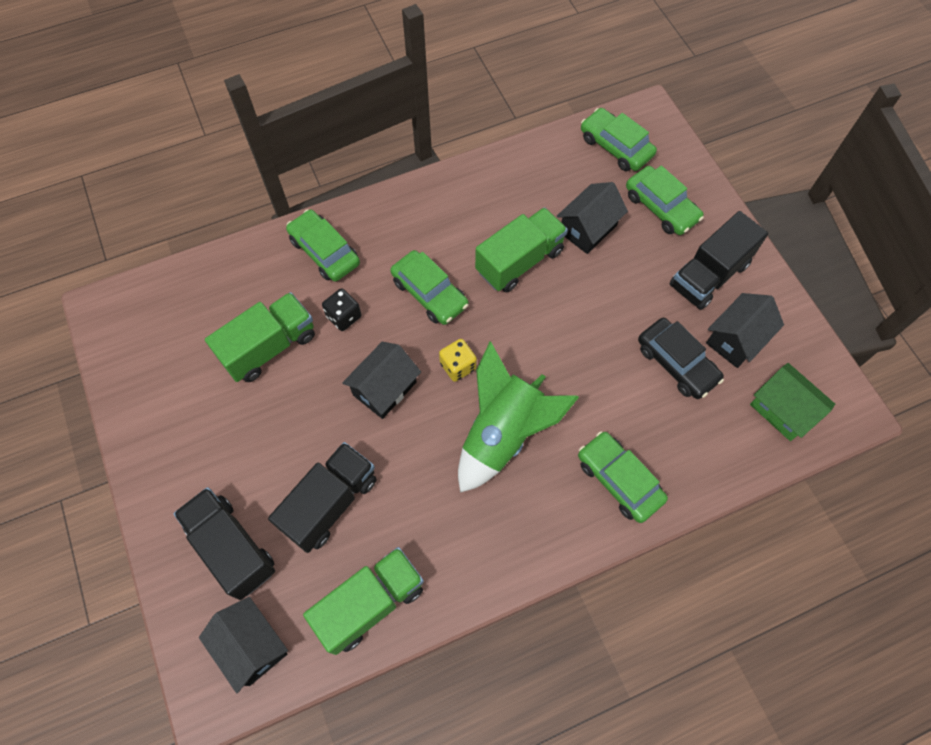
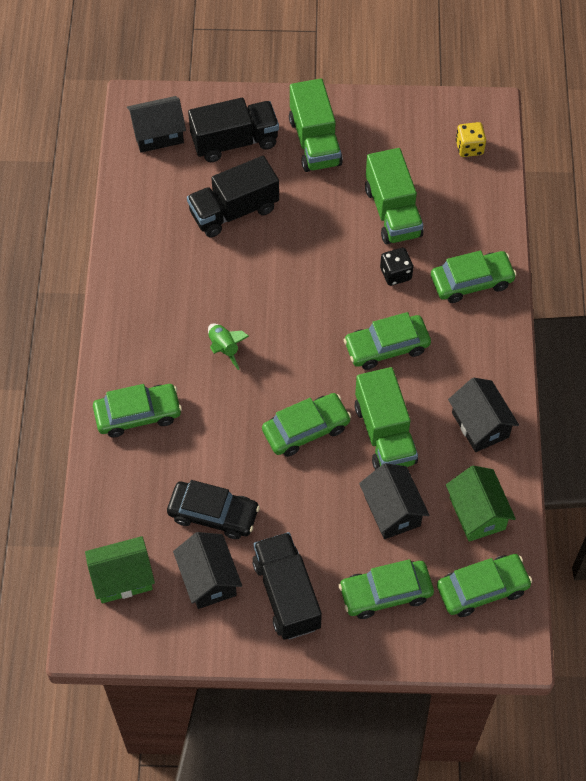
camera: 115 degrees right, 5 degrees down
black truck [268,442,377,553] -> black truck turned 90 degrees clockwise [187,156,279,237]
green truck [303,547,424,655] -> green truck moved to [289,78,343,172]
black house [342,342,421,419] -> black house moved to [448,378,519,452]
yellow dice [439,339,477,382] -> yellow dice moved to [456,122,486,157]
green rocket [458,342,579,493] -> green rocket [208,323,249,370], size x0.44
black car [638,318,724,399] -> black car turned 150 degrees counterclockwise [167,480,260,539]
none -> green car [262,393,351,457]
none -> green house [446,466,516,542]

